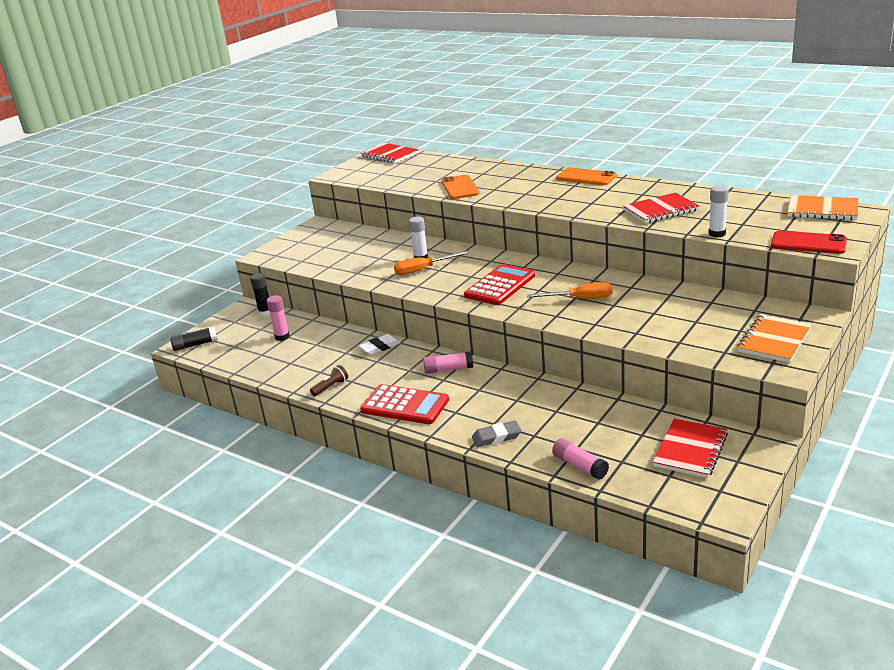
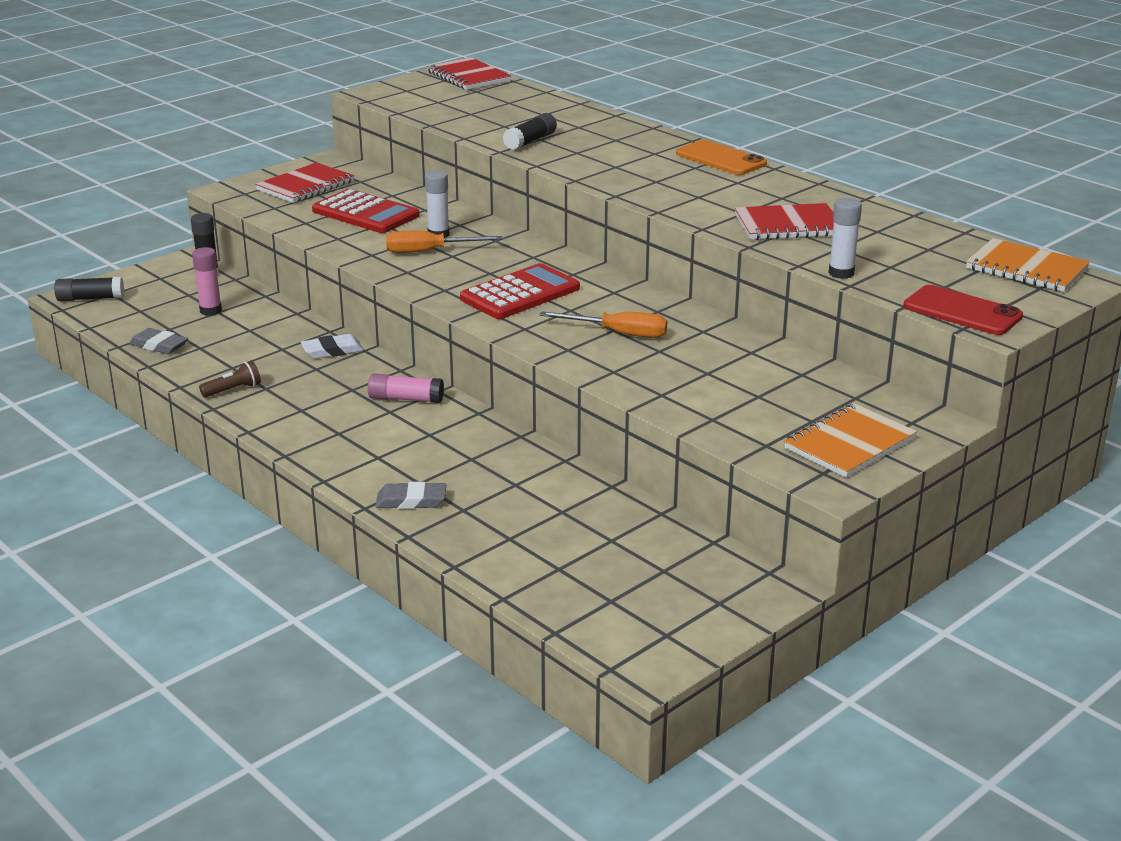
camera: 10 degrees right, 0 degrees up
red calculator [360,384,449,424] -> red calculator moved to [312,189,419,233]
orange phone [441,175,480,199] -> black glue stick [503,113,557,150]
pink glue stick [552,438,609,480] -> none
red notebook [653,418,728,478] -> red notebook moved to [255,162,354,203]
none -> grey eraser [129,328,188,354]

